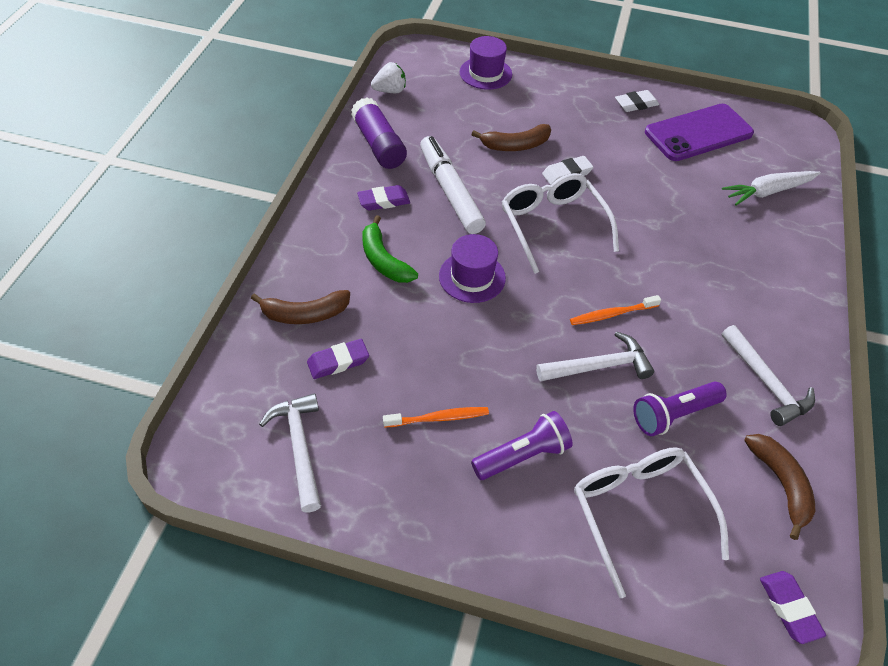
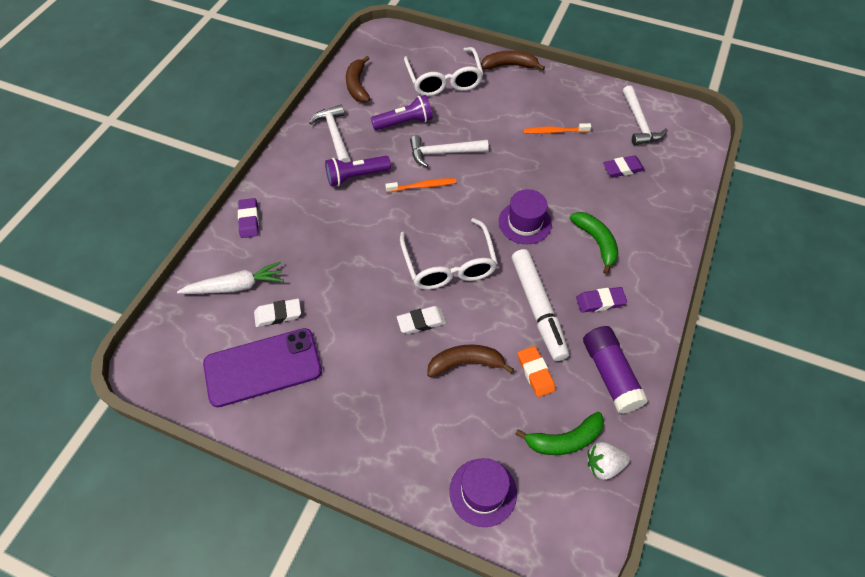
camera: 170 degrees left, 5 degrees up
brown banana [251,290,350,324] -> brown banana moved to [481,51,545,71]
purple flashlight [471,411,573,480] -> purple flashlight moved to [325,156,391,186]
white eraser [615,90,659,112] -> white eraser moved to [254,298,301,327]
purple eraser [760,571,826,644] -> purple eraser moved to [238,198,259,238]
none -> green banana [515,412,604,455]
none -> orange eraser [518,346,555,397]

